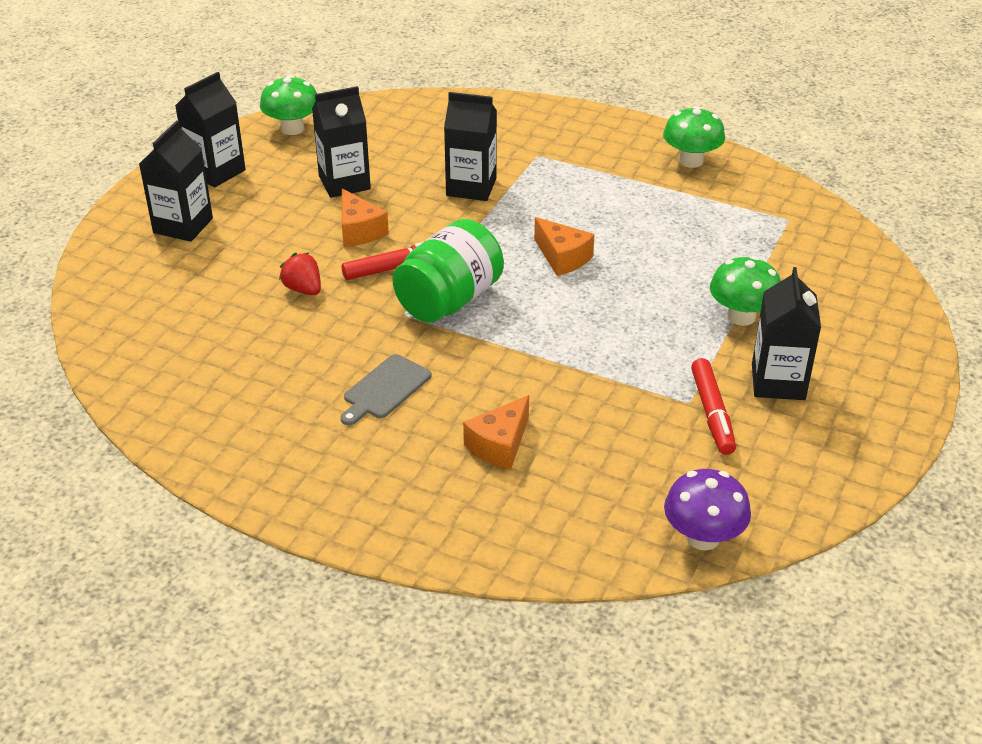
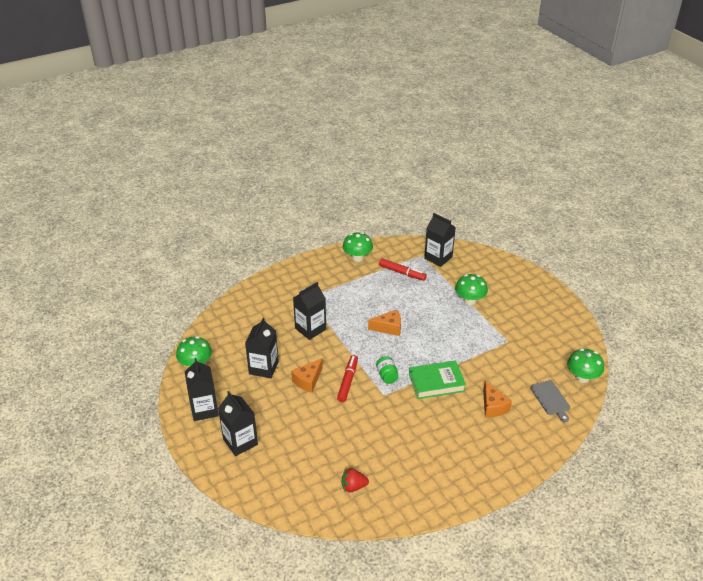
camera: 55 degrees left, 0 degrees up
red strawberry [279,253,321,295] -> red strawberry moved to [342,468,369,492]
grey cutting board [341,354,432,425] -> grey cutting board moved to [530,380,570,422]
orange cheese [342,189,389,247] -> orange cheese turned 120 degrees clockwise [291,358,323,393]
green jar [392,219,504,322] -> green jar [376,357,398,384], size x0.48
purple mushroom [664,469,751,550] -> green mushroom [567,349,604,383]
red marker [691,358,736,455] -> red marker moved to [379,258,427,281]
black carton [752,267,821,400] -> black carton moved to [424,213,456,267]
none -> green book [409,361,466,399]

